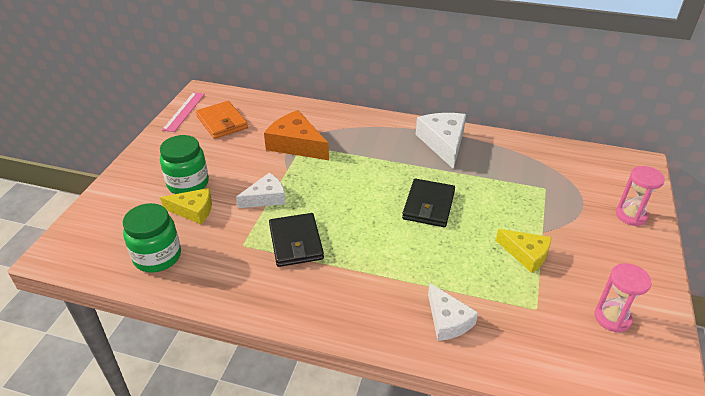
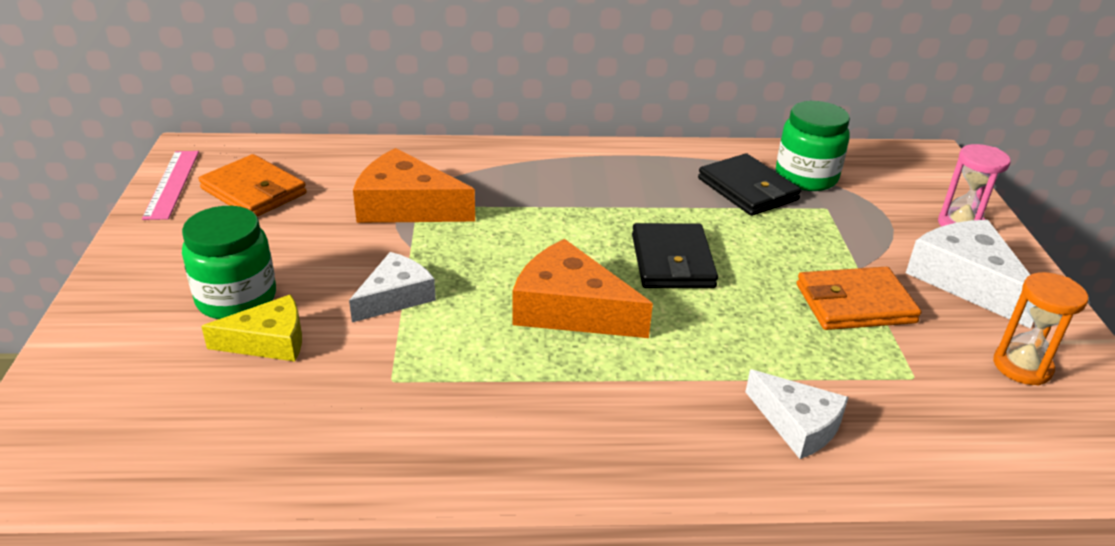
camera: 20 degrees left, 5 degrees down
green jar [123,203,181,273] -> green jar moved to [776,101,850,191]
black wallet [269,213,324,267] -> black wallet moved to [698,153,801,216]
white cheese [416,113,466,169] -> white cheese moved to [906,220,1034,329]
yellow cheese [496,229,551,273] -> orange wallet [797,267,921,330]
pink hourglass [594,263,652,333] -> orange hourglass [993,272,1088,386]
none -> orange cheese [512,239,653,338]

